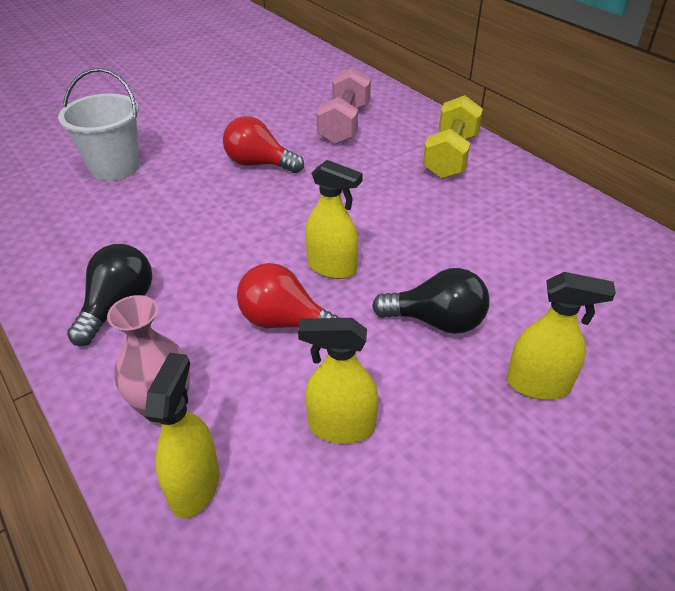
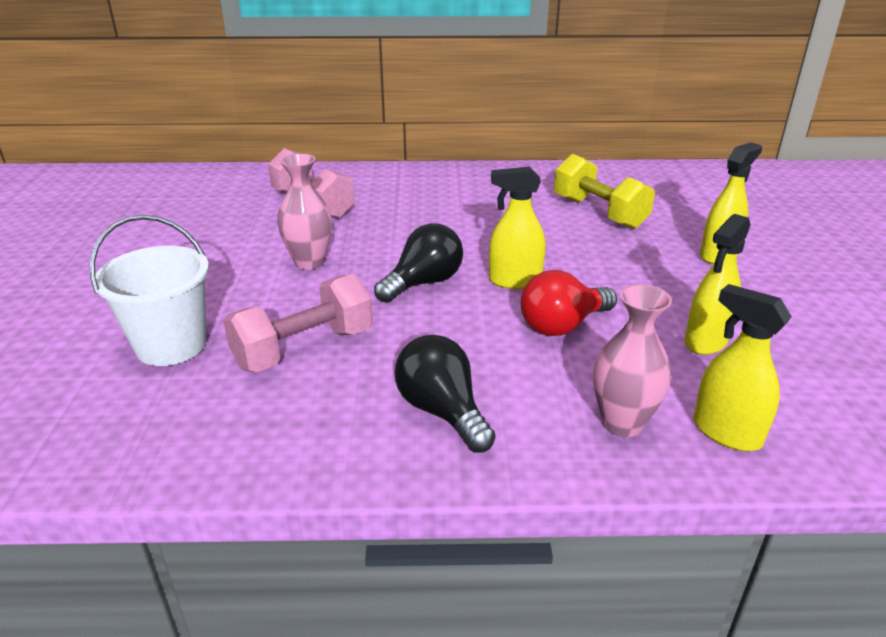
camera: 55 degrees left, 10 degrees down
red light bulb [223,116,304,173] -> pink vase [277,153,332,270]
yellow spray bottle [305,160,363,279] -> yellow spray bottle turned 150 degrees counterclockwise [489,167,546,289]
black light bulb [372,268,490,334] -> black light bulb moved to [374,223,463,303]
yellow dumbbell [423,95,483,179] -> yellow dumbbell moved to [554,154,655,229]
none -> pink dumbbell [223,274,373,372]

